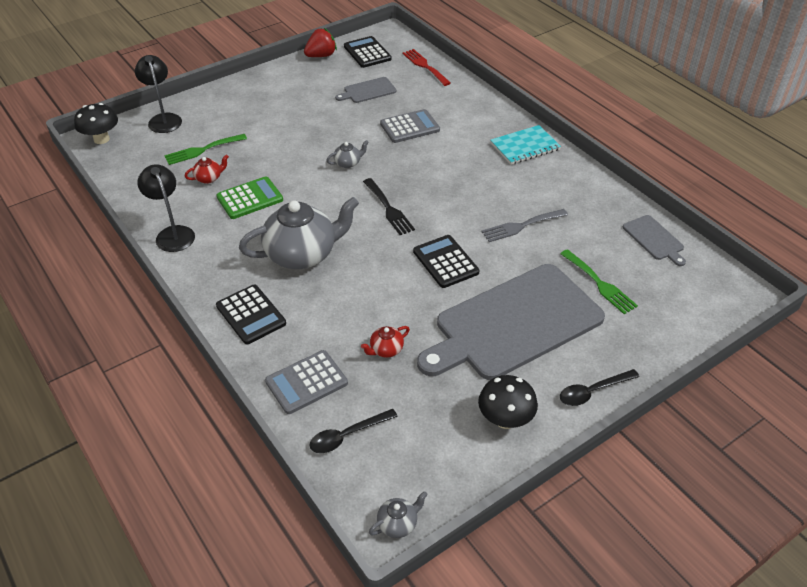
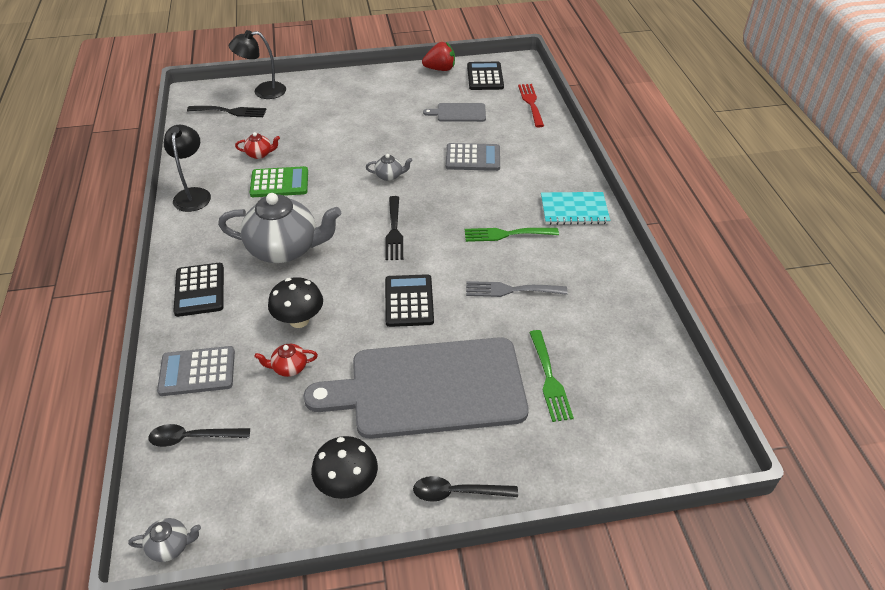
camera: 25 degrees right, 0 degrees up
black mushroom [74,103,118,144] -> black mushroom moved to [268,277,323,328]
black lamp [135,55,182,133] -> black lamp turned 105 degrees counterclockwise [229,30,286,99]
green fork [164,134,247,165] -> green fork moved to [465,228,559,242]
grey cutting board [623,215,686,266] -> none
none -> black fork [187,106,267,117]

